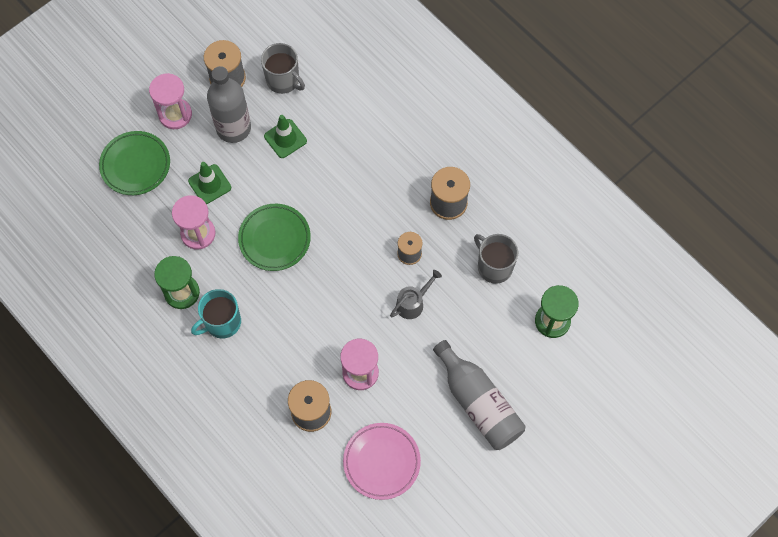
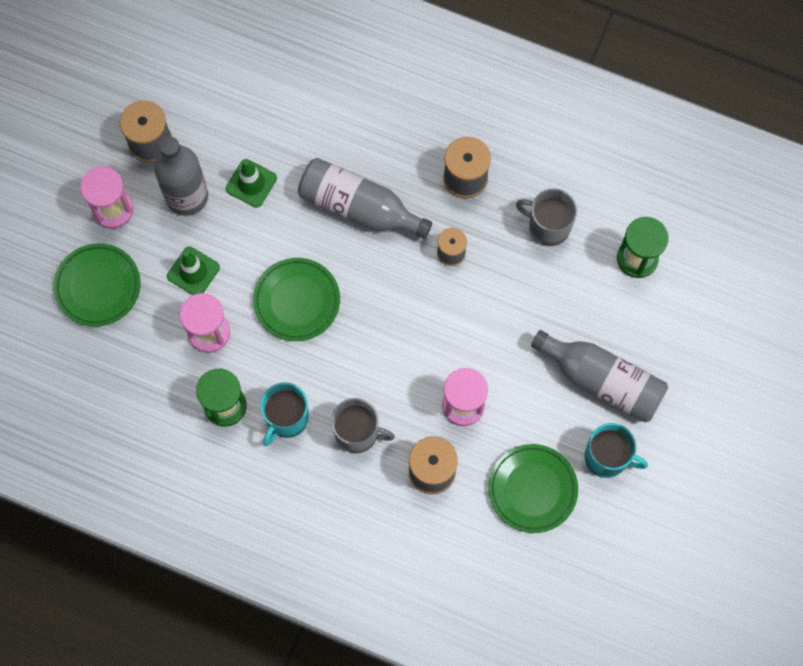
camera: 25 degrees left, 5 degrees up
grey mug [261,43,305,94] -> grey mug moved to [331,398,395,453]
pink plate [343,423,421,500] -> green plate [488,444,578,533]
grey watering can [390,270,442,319] -> none
none -> grey bottle [298,158,432,239]
none -> turquoise mug [585,423,648,478]

